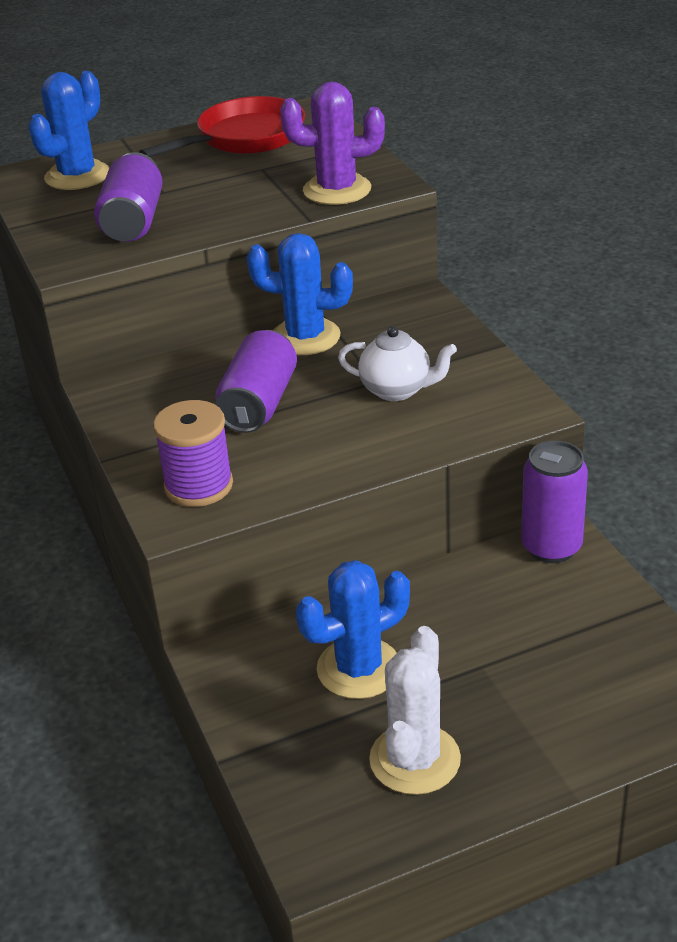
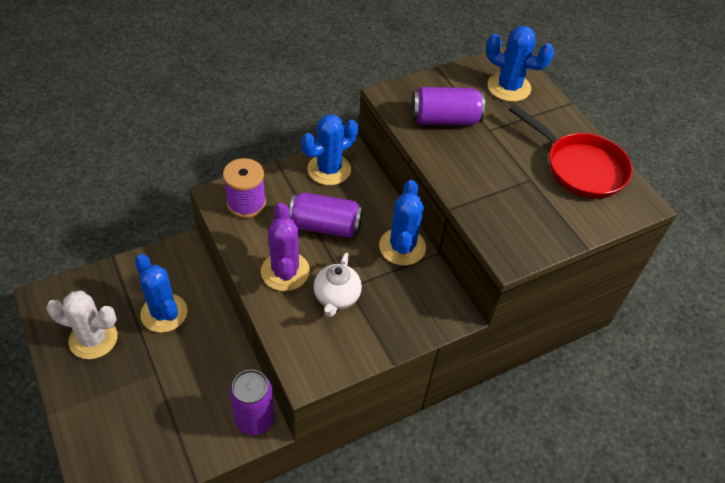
camera: 80 degrees right, 15 degrees up
purple cactus [280,81,385,205] -> purple cactus moved to [261,203,310,291]
none -> blue cactus [301,114,358,185]

